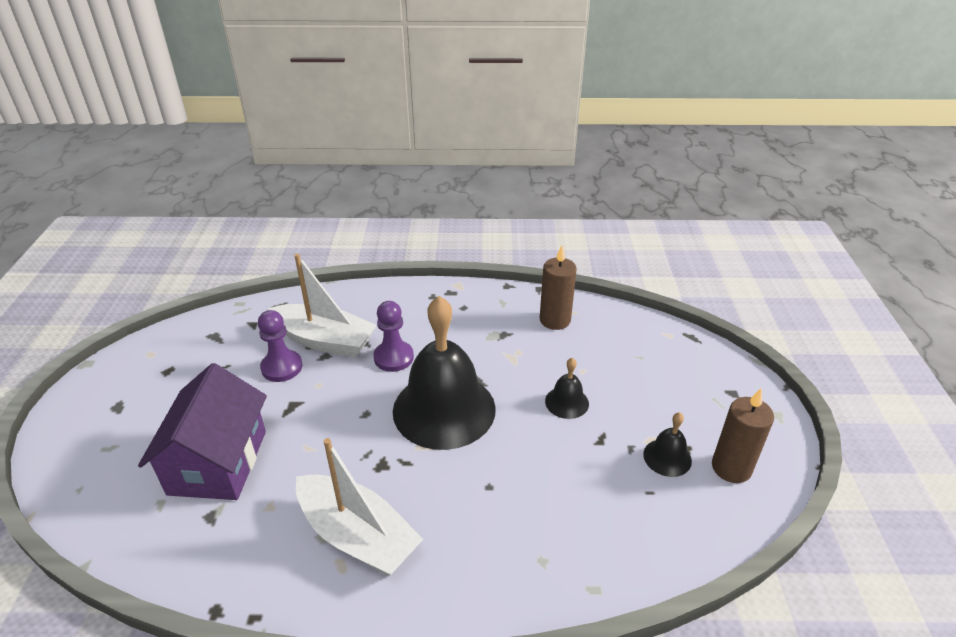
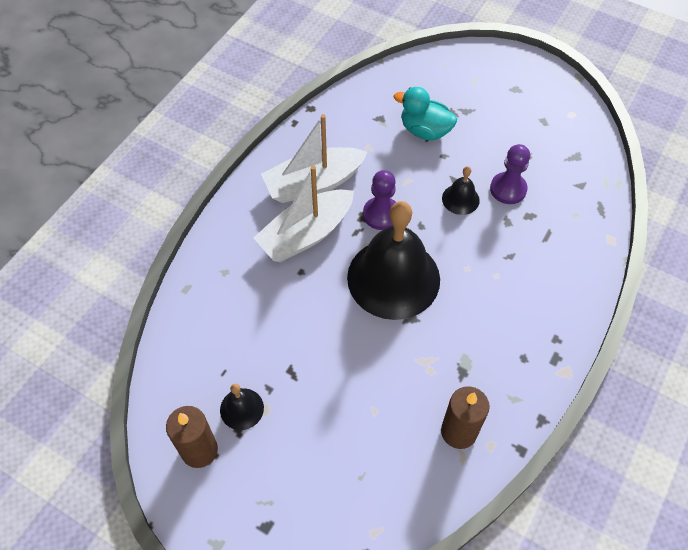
camera: 120 degrees right, 20 degrees up
purple house [138,363,267,500] -> turquoise duck [394,87,457,140]
white boat [268,254,377,357] -> white boat moved to [253,165,354,262]
purple pawn [373,301,414,372] -> purple pawn moved to [363,170,396,230]
black bell [545,358,589,419] -> black bell moved to [442,166,480,215]

